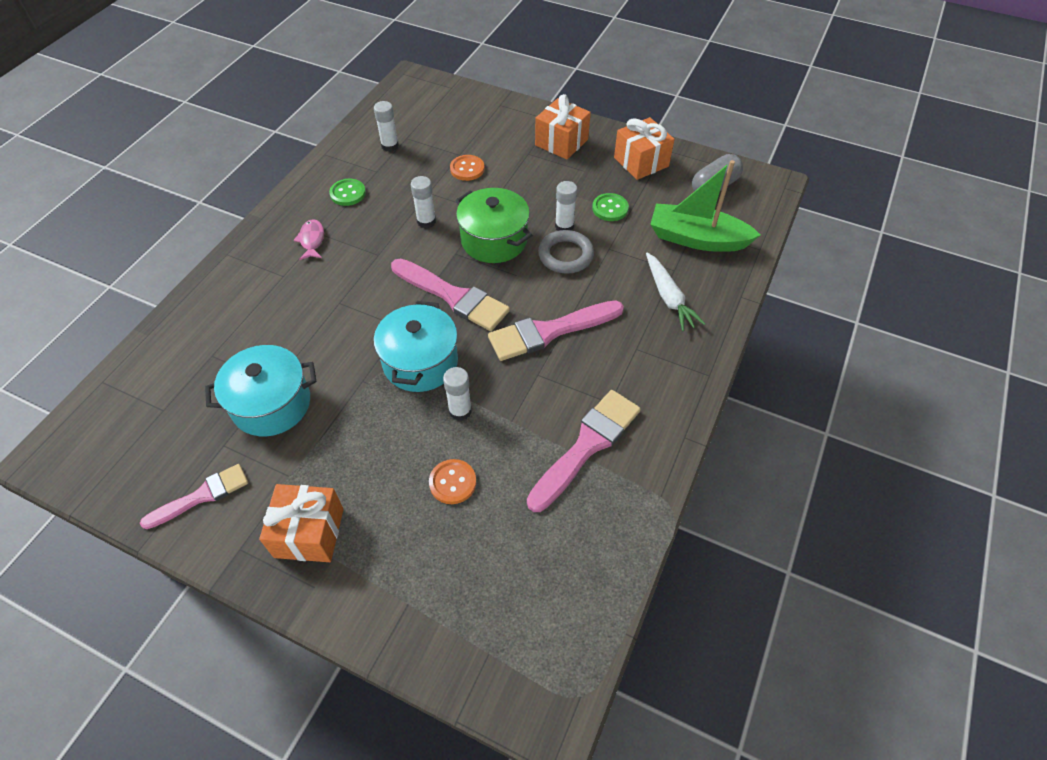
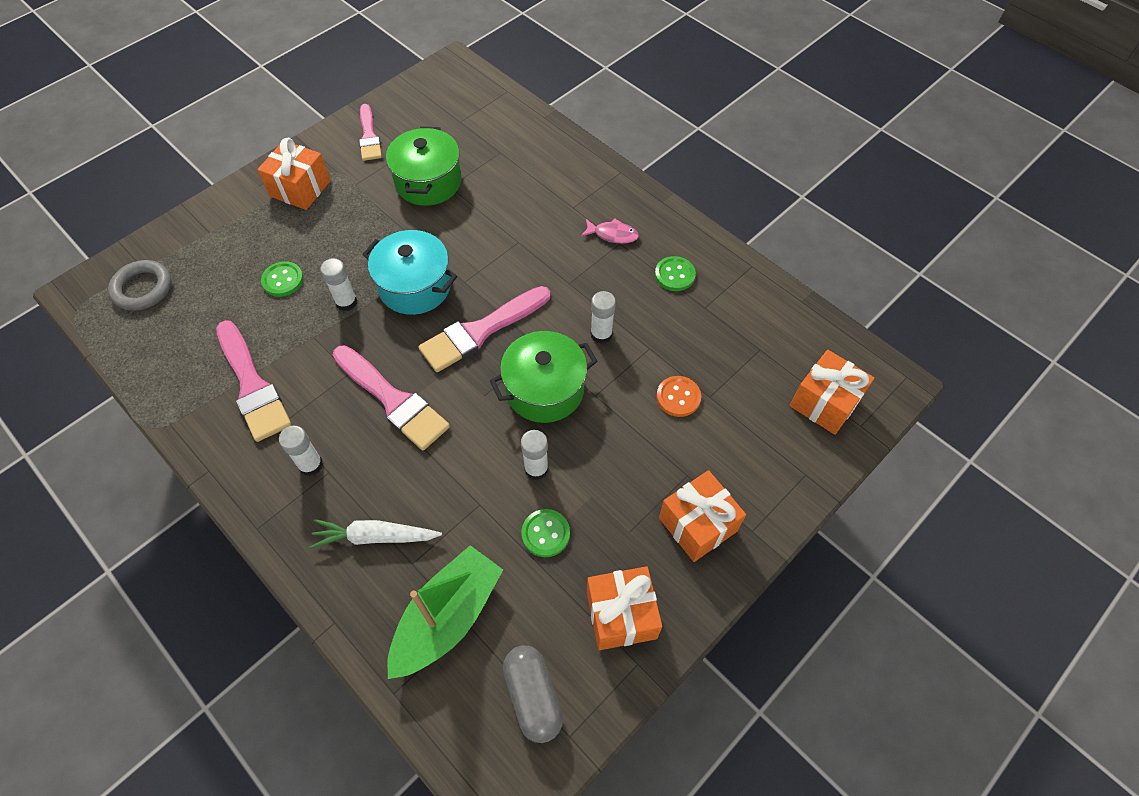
camera: 110 degrees right, 5 degrees up
turquoise pot [205,345,317,436] -> green pot [386,126,461,206]
white glue stick [374,101,399,152] -> white glue stick moved to [279,426,323,476]
orange button [429,459,476,504] -> green button [261,261,304,297]
pink brush [488,300,624,361] -> pink brush turned 135 degrees clockwise [333,345,450,450]
grey ring [538,230,594,274] -> grey ring moved to [108,260,171,311]
none -> orange gift [790,350,874,435]

